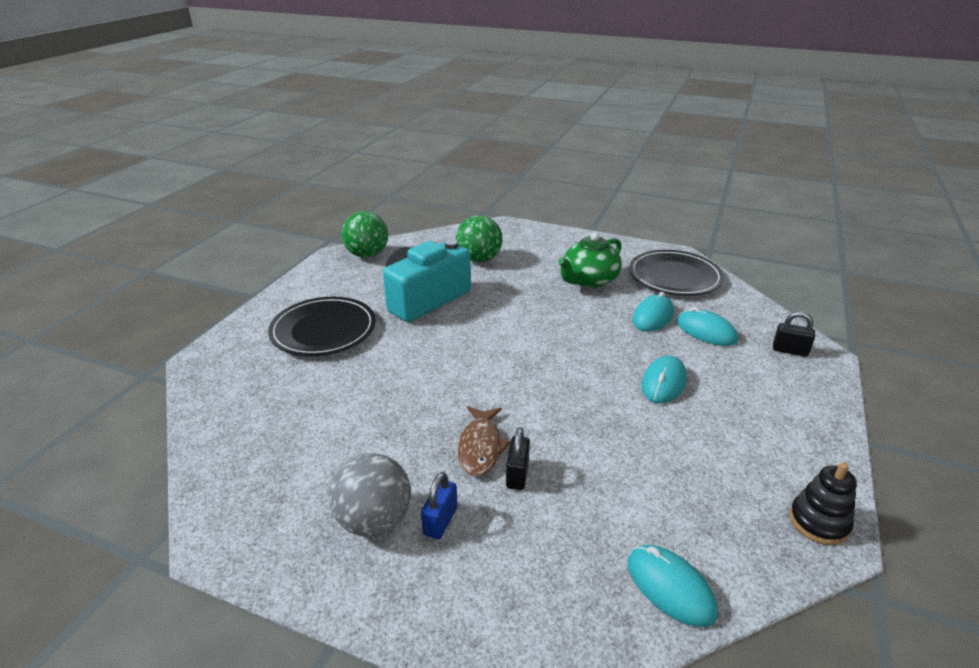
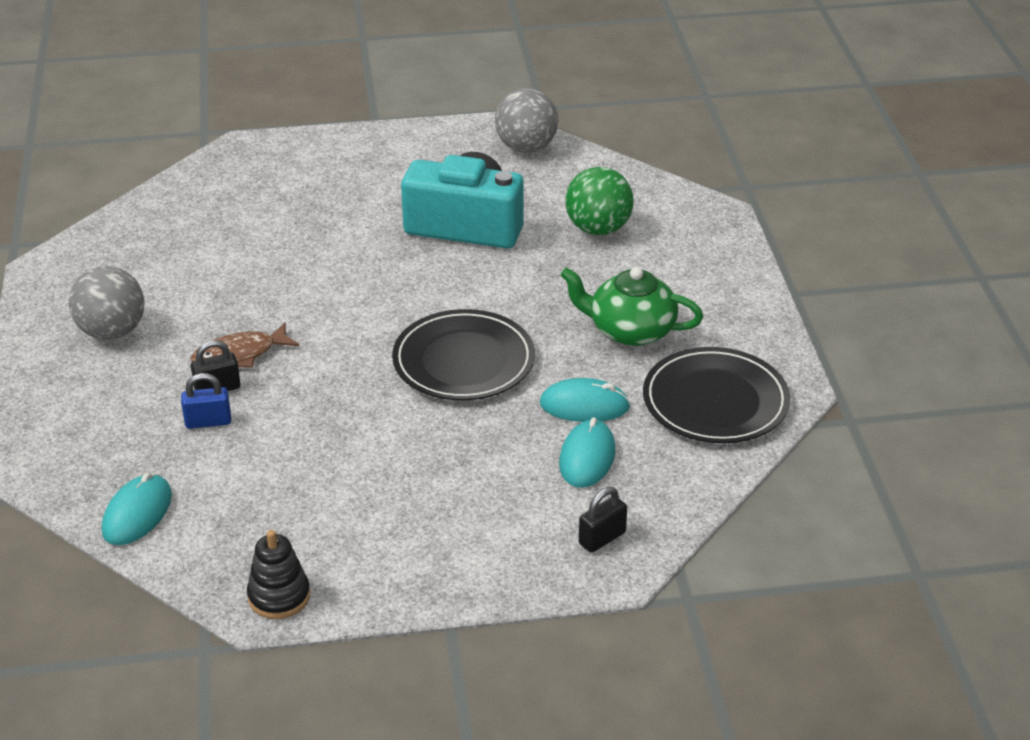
camera: 60 degrees right, 5 degrees up
black plate [268,297,376,356] -> black plate moved to [392,309,535,400]
green ball [342,211,388,258] -> grey ball [495,88,558,153]
blue padlock [421,472,458,539] -> blue padlock moved to [181,373,231,429]
turquoise mouse [641,356,687,404] -> none
black padlock [773,312,815,357] -> black padlock turned 60 degrees clockwise [579,487,627,553]

